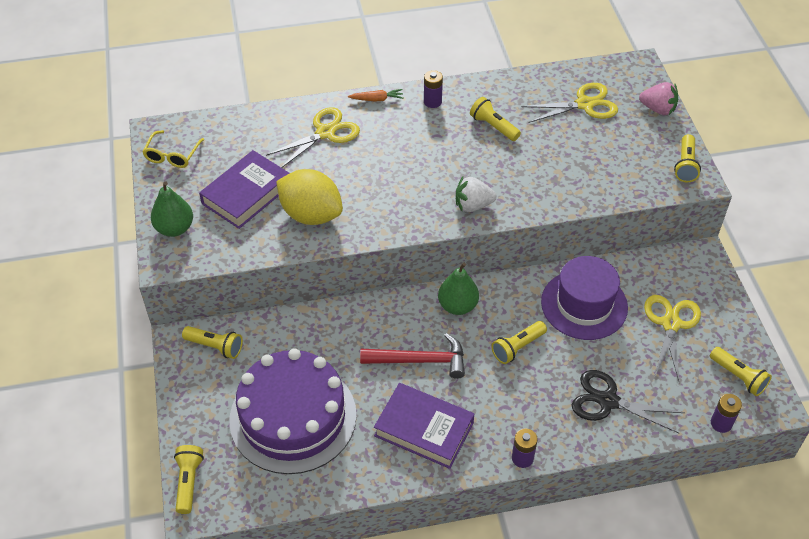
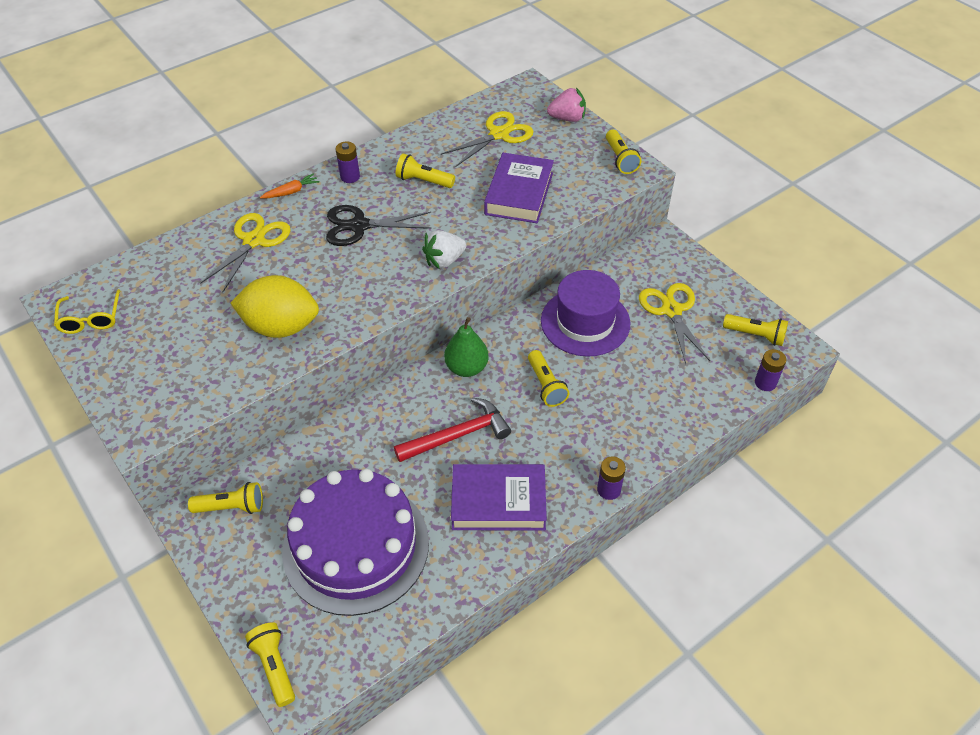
camera: 25 degrees left, 0 degrees up
green pear [151,181,193,237] -> none
purple book [199,150,290,229] -> purple book moved to [484,153,554,223]
yellow flashlight [491,321,547,364] -> yellow flashlight turned 45 degrees counterclockwise [528,350,569,407]
black scissors [572,370,685,434] -> black scissors moved to [326,205,432,246]

